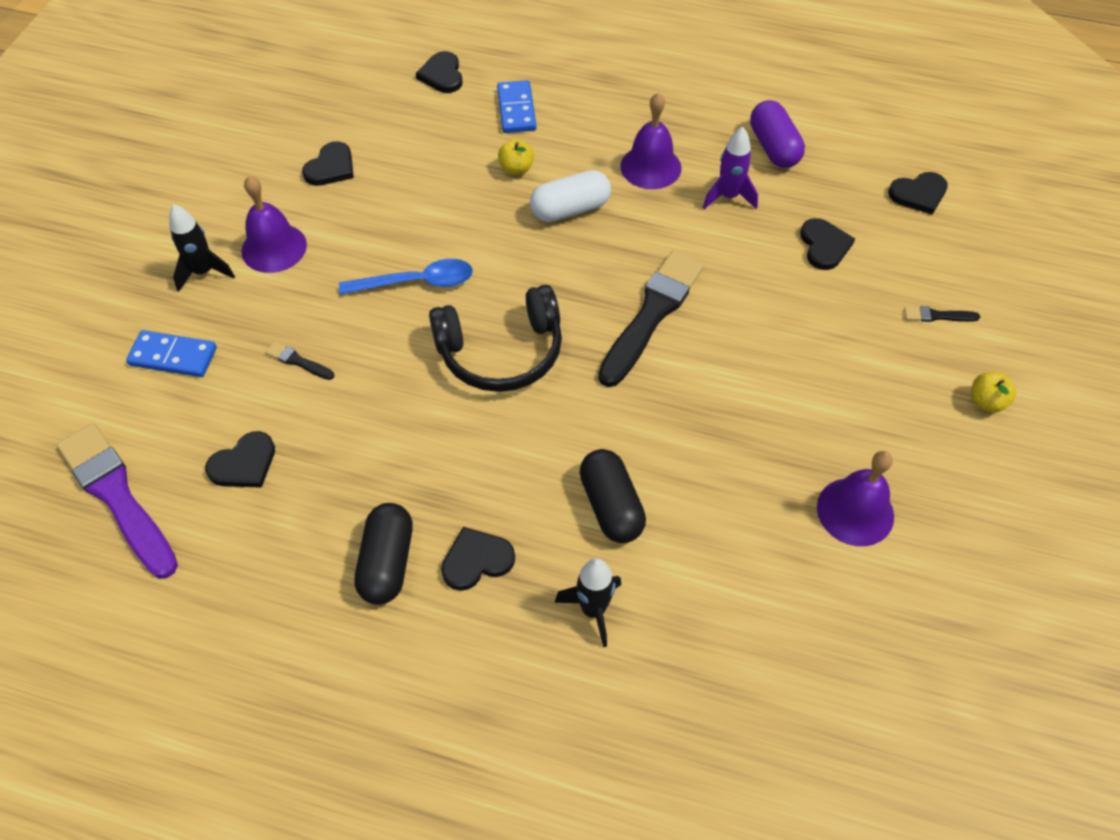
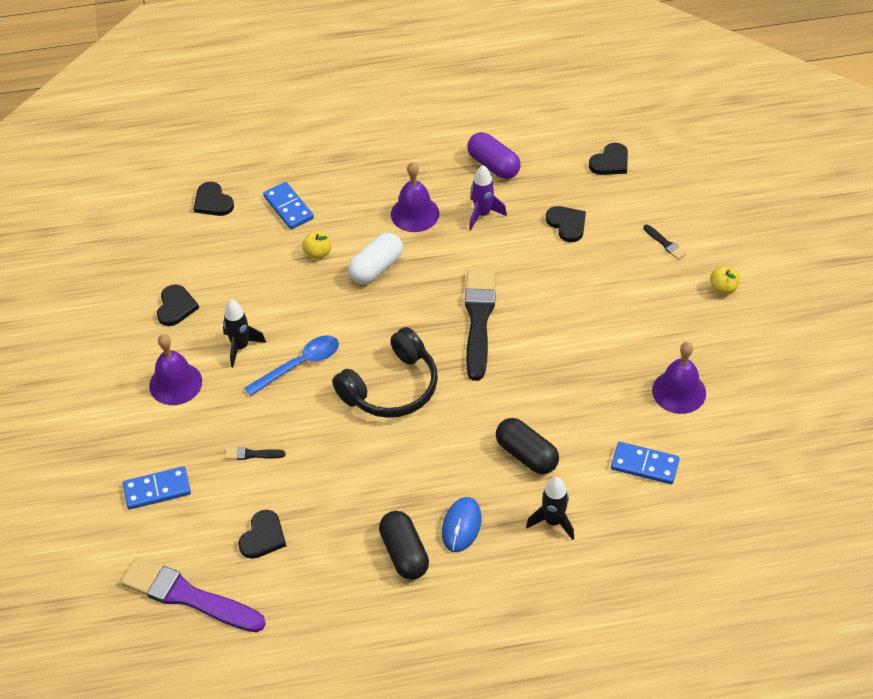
camera: 25 degrees left, 5 degrees down
black rocket [169,204,235,292] -> black rocket moved to [223,300,266,367]
black heart [441,527,515,591] -> blue mouse [442,497,482,552]
black brush [904,306,980,322] -> black brush turned 105 degrees counterclockwise [643,224,687,260]
none -> blue domino [611,442,680,484]

